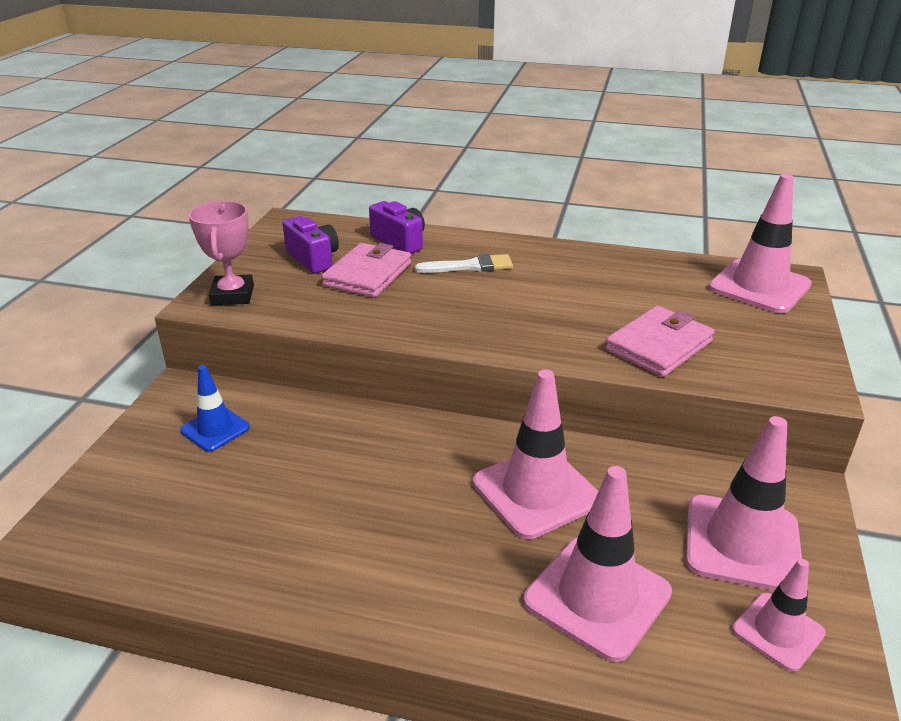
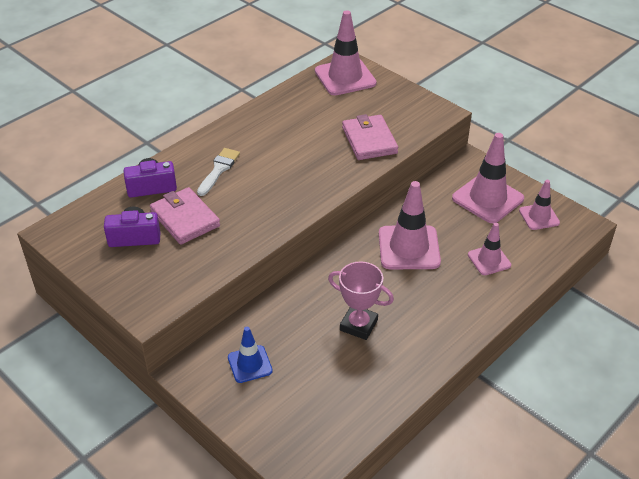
camera: 60 degrees left, 10 degrees up
pink trophy [188,201,254,305] -> pink trophy moved to [328,261,394,340]
pink traffic cone [523,466,672,662] -> pink traffic cone [468,223,511,275], size x0.58

